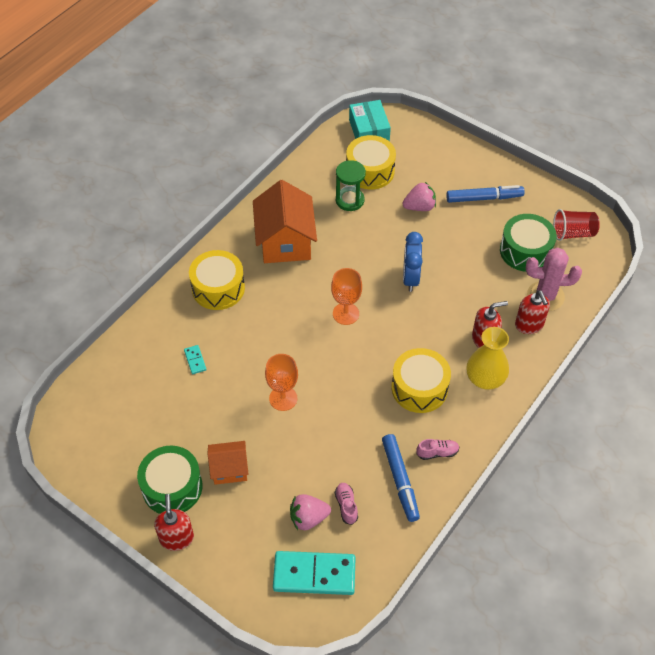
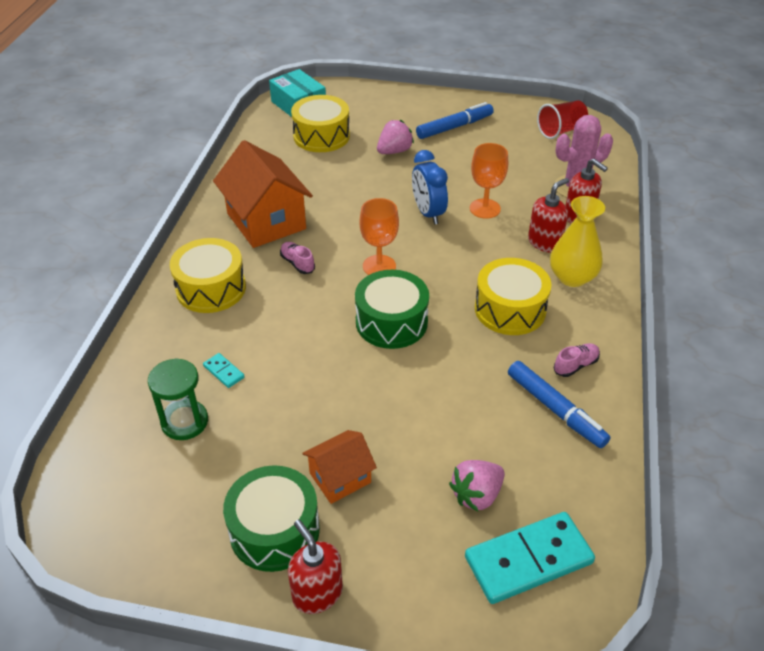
camera: 25 degrees left, 10 degrees down
orange goblet [265,354,298,411] -> orange goblet moved to [470,143,508,219]
pink shoe [335,483,358,525] -> pink shoe moved to [280,242,315,274]
green hourglass [336,160,366,211] -> green hourglass moved to [148,358,208,440]
green drum [500,214,557,272] -> green drum moved to [355,270,429,349]

